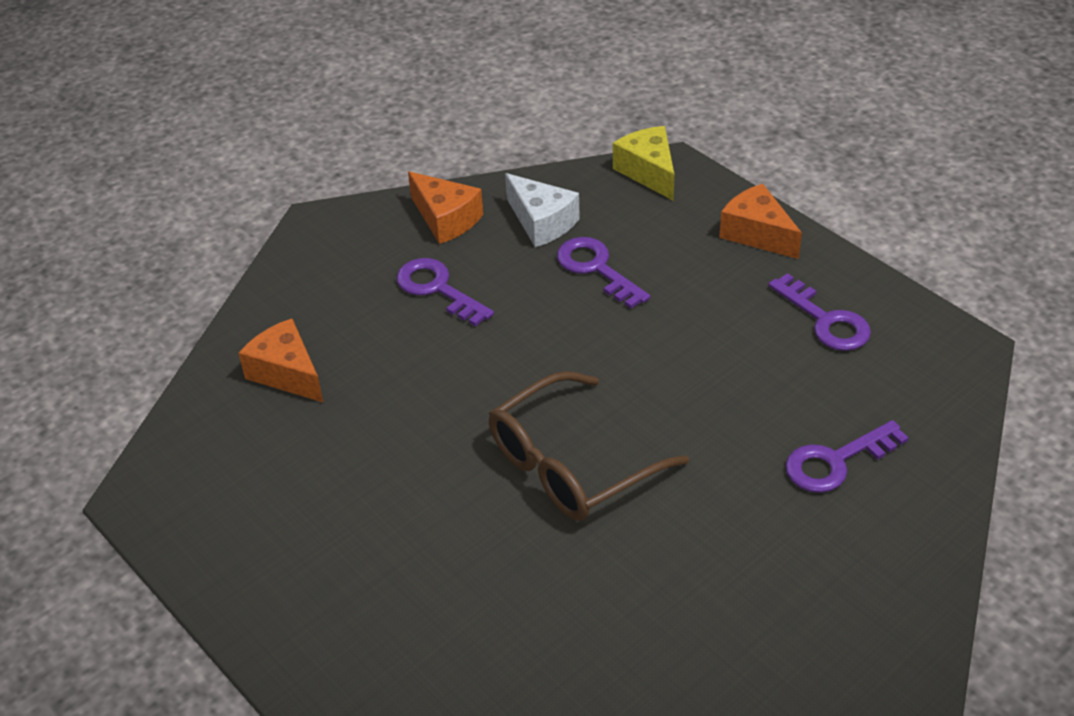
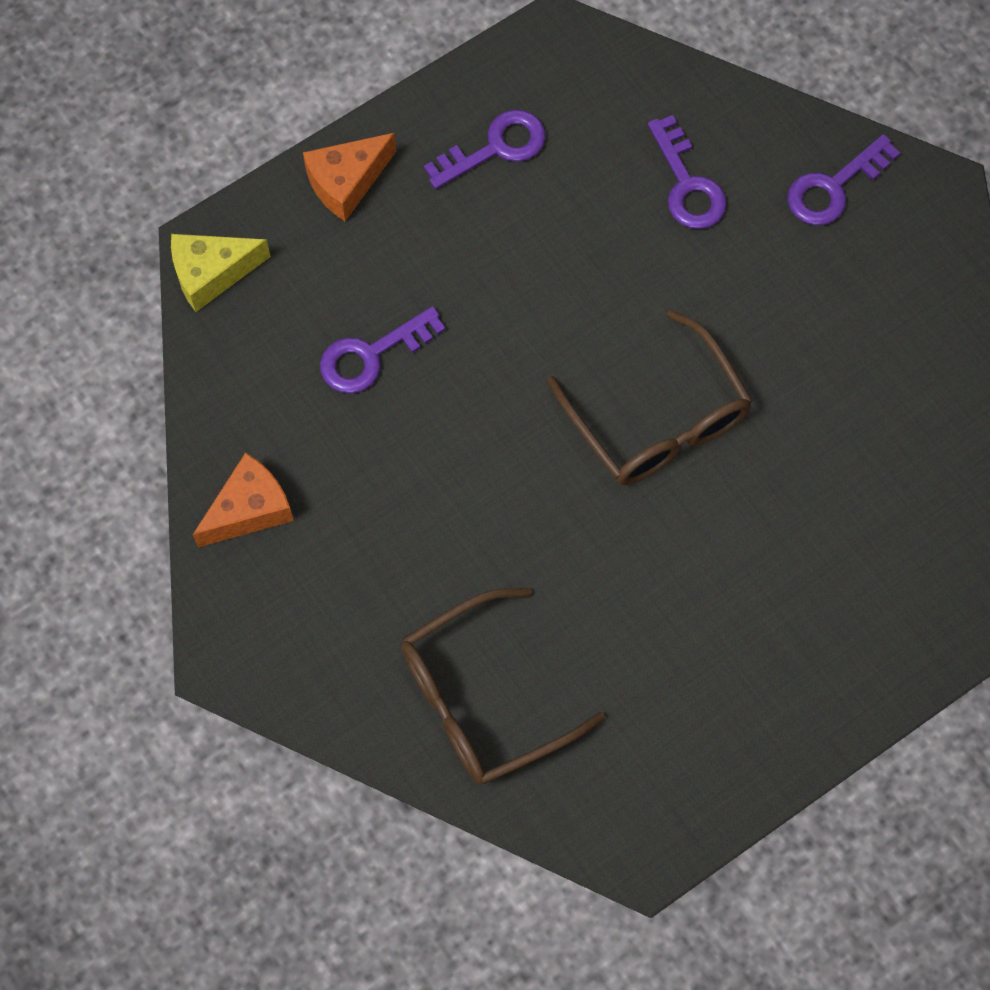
camera: 85 degrees left, 25 degrees up
orange cheese [239,319,323,402] -> brown glasses [401,588,606,785]
purple key [396,258,494,327] -> purple key moved to [787,134,900,225]
white cheese [505,173,580,247] -> none

